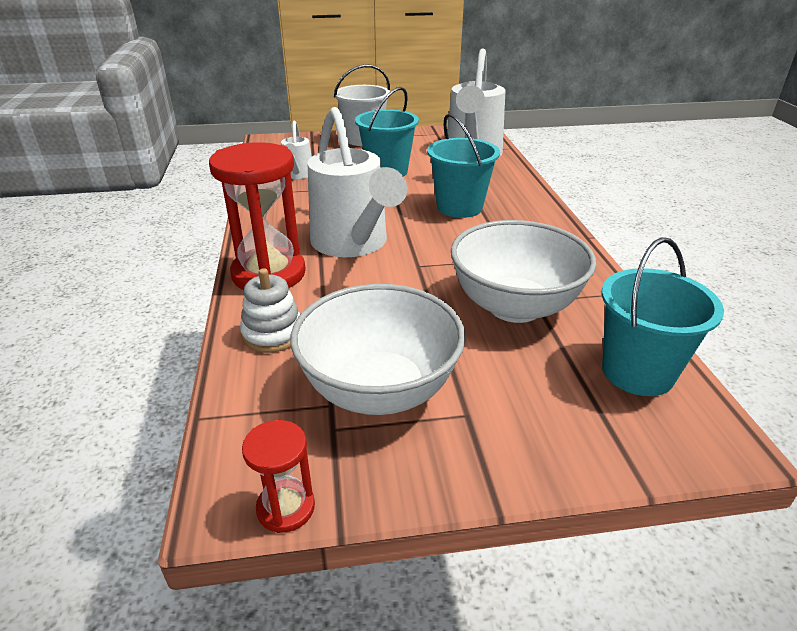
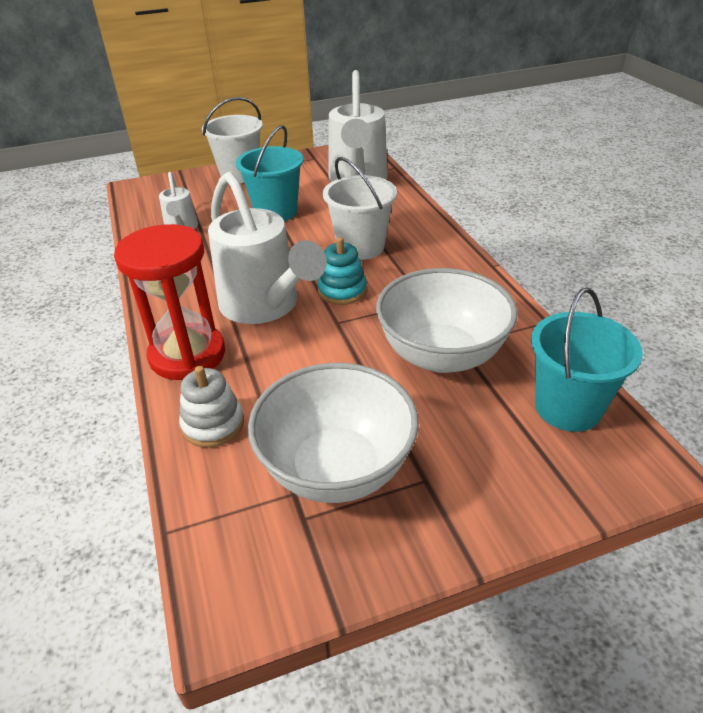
camera: 10 degrees left, 5 degrees up
red hourglass [242,420,315,533] -> none
turquoise bucket [427,113,500,218] -> white bucket [323,157,397,260]
none -> turquoise stacking toy [317,237,367,305]

